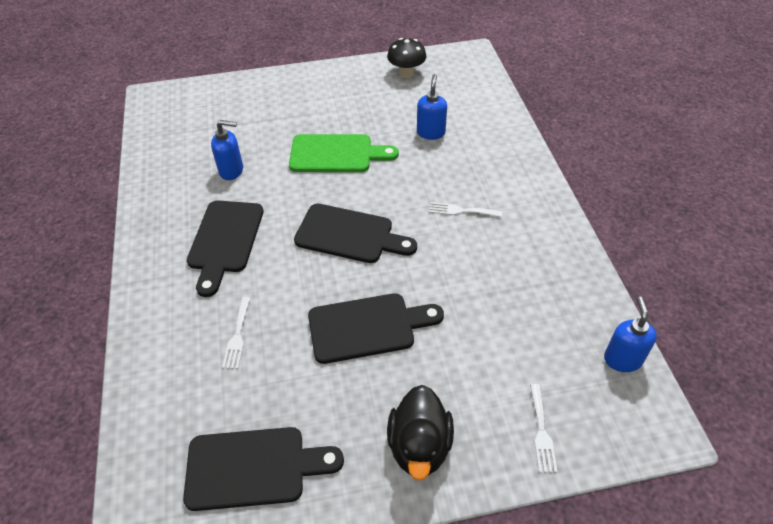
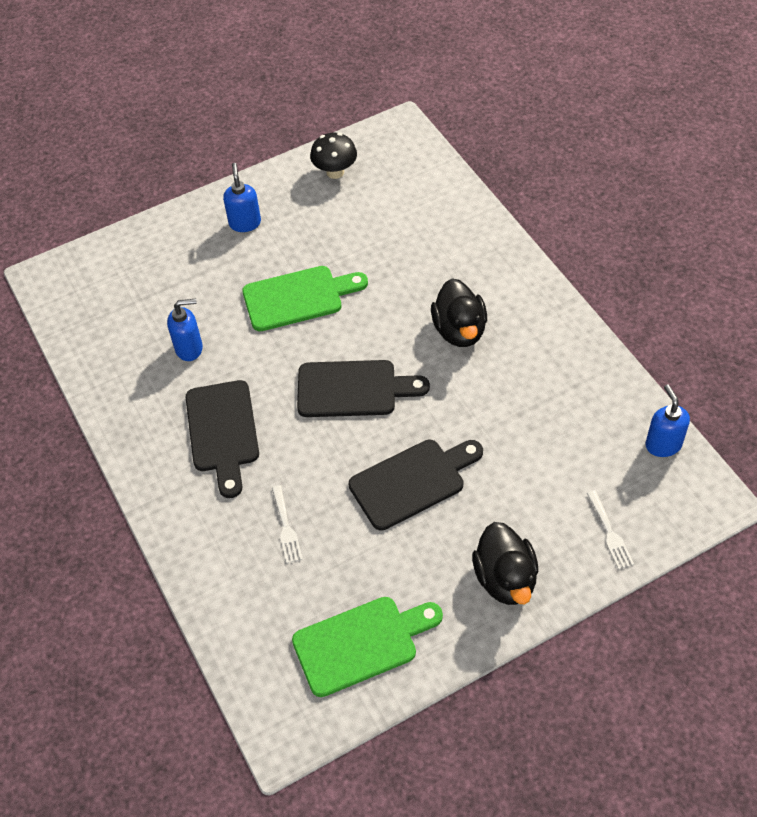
camera: 15 degrees left, 5 degrees up
black cutting board [183,427,344,511] -> green cutting board [292,597,443,697]
blue soap dispenser [417,74,447,140] -> blue soap dispenser moved to [223,163,261,232]
white fork [429,202,502,217] -> black duck [431,278,487,347]

